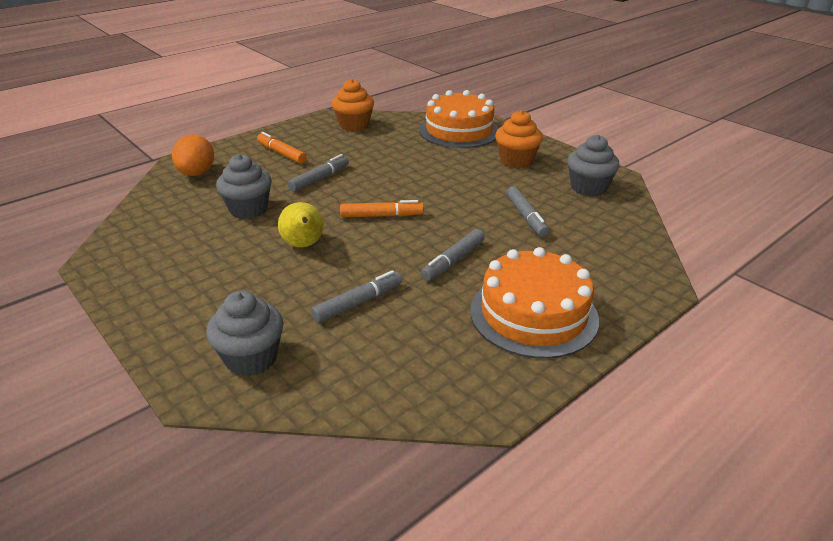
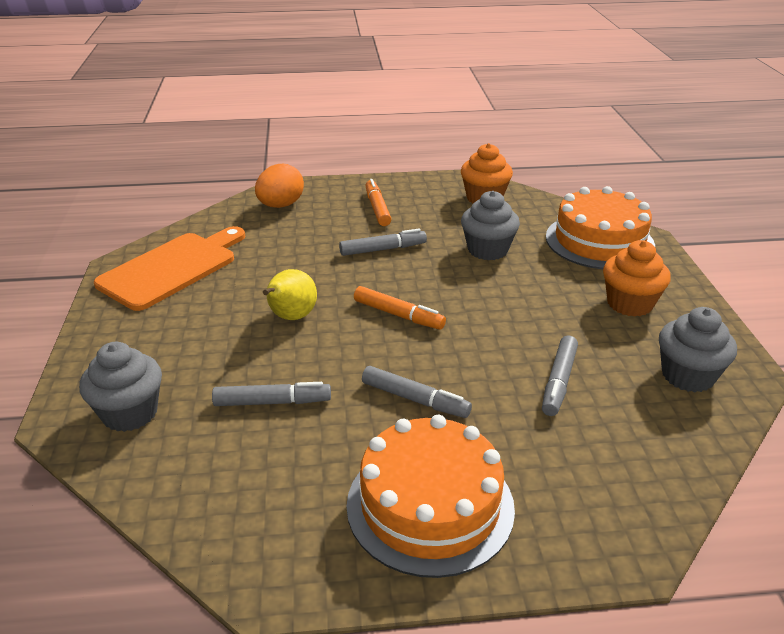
camera: 35 degrees right, 0 degrees up
grey cupcake [216,154,272,219] -> grey cupcake moved to [461,191,520,260]
grey marker [421,229,485,281] -> grey marker turned 135 degrees counterclockwise [362,366,472,418]
none -> orange cutting board [94,226,245,311]

